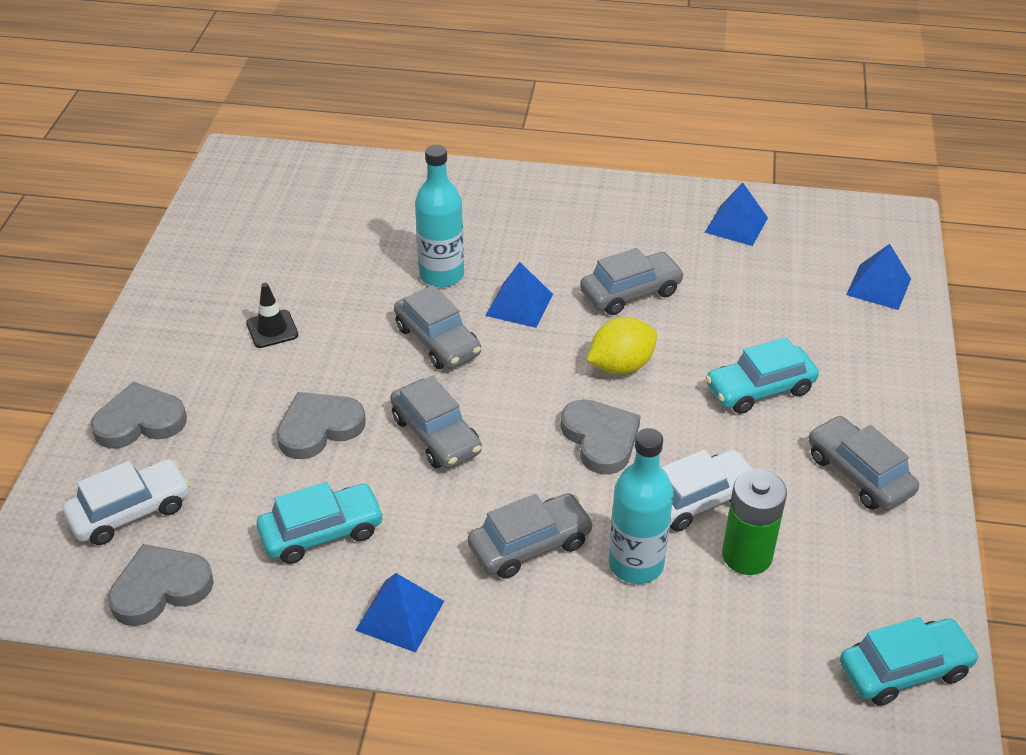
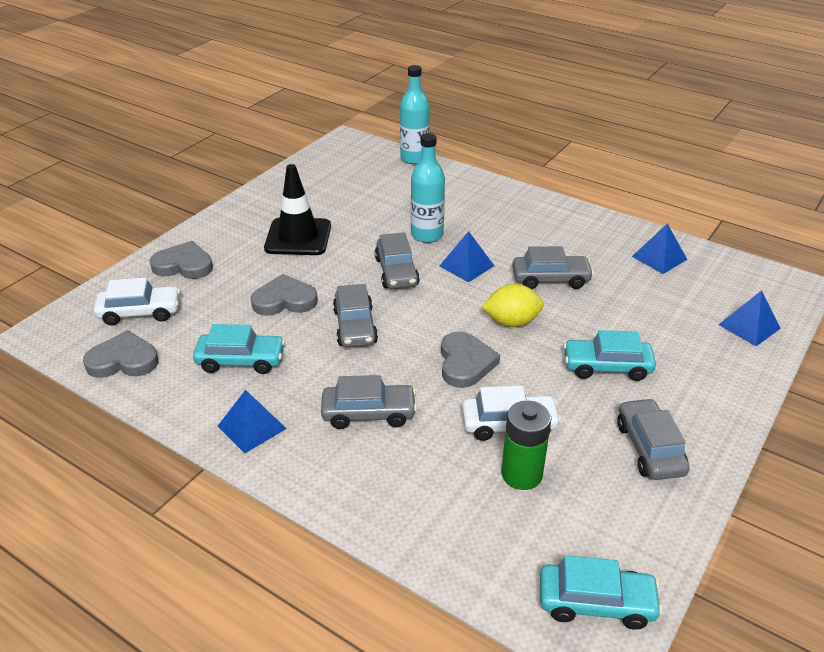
camera: 25 degrees right, 5 degrees down
black traffic cone [246,283,299,348] -> black traffic cone [264,164,331,255], size x1.96
turquoise bottle [609,428,673,584] -> turquoise bottle moved to [400,65,429,164]

